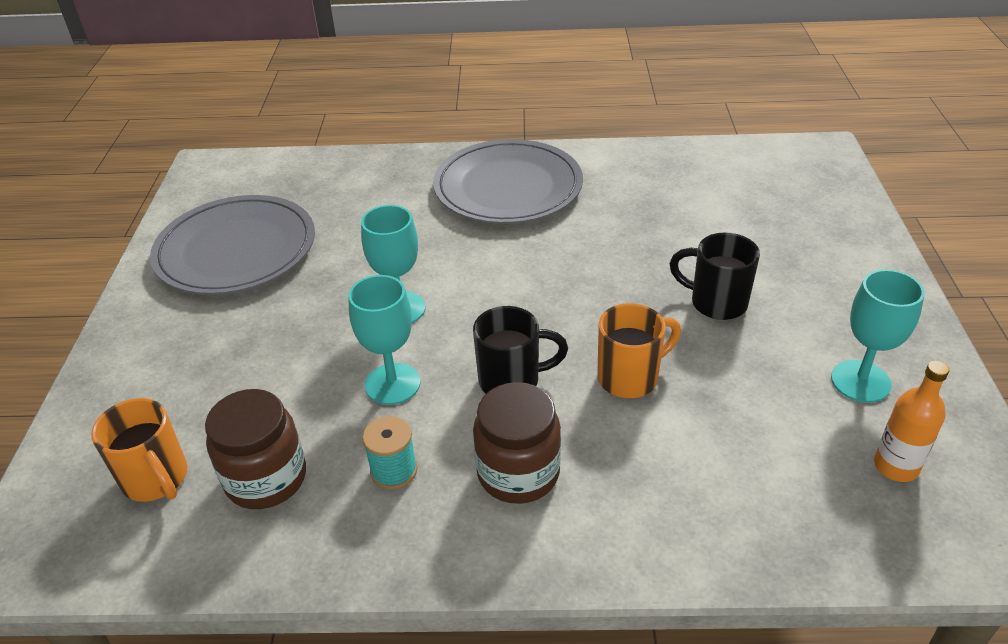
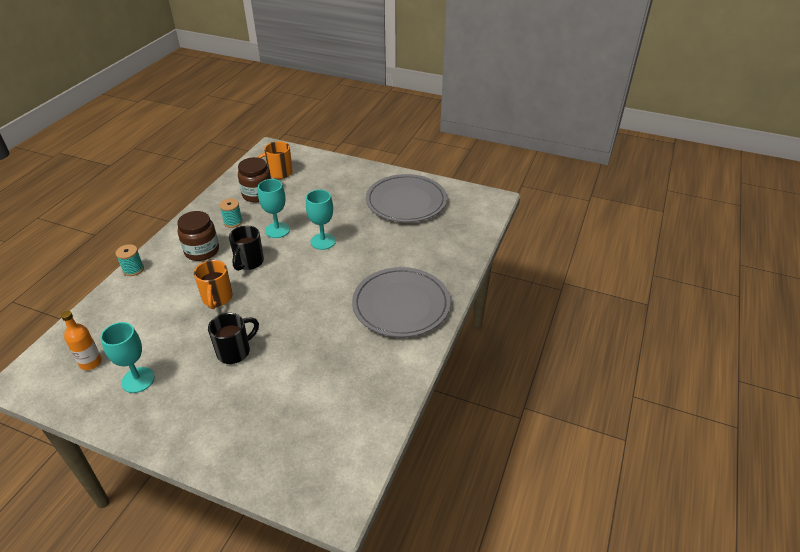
camera: 110 degrees right, 0 degrees up
none -> turquoise spool [115,244,144,276]

